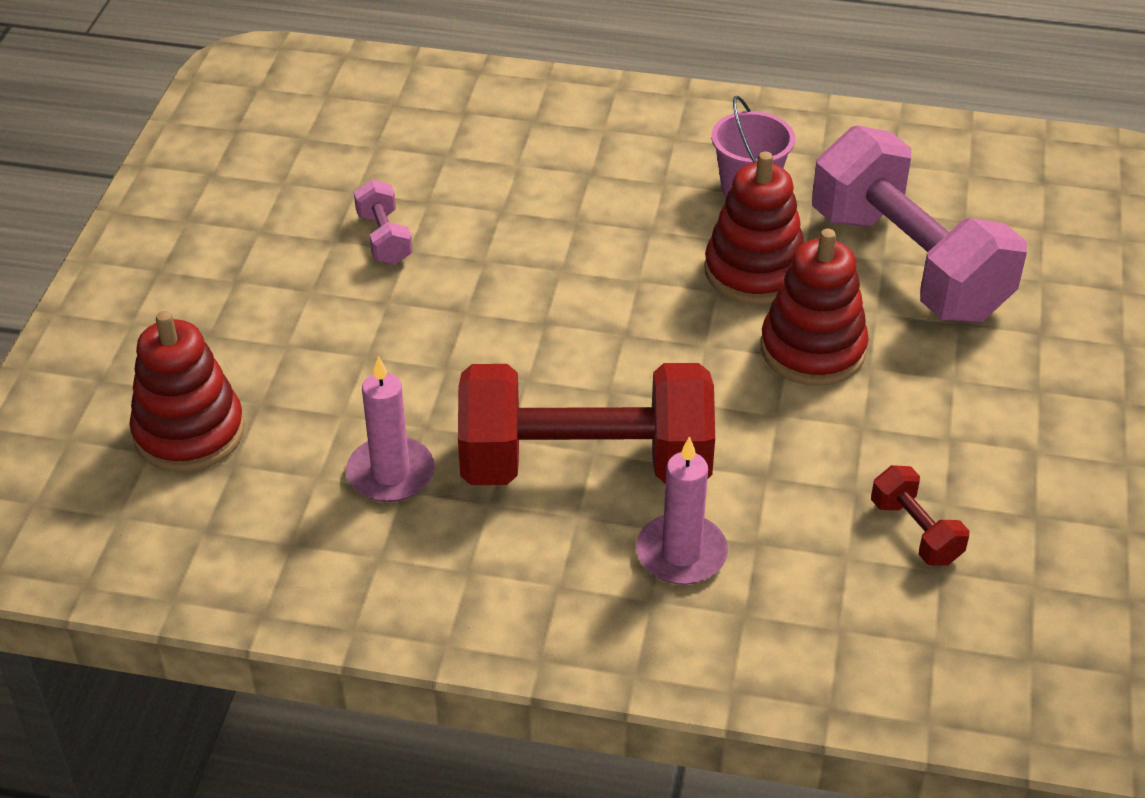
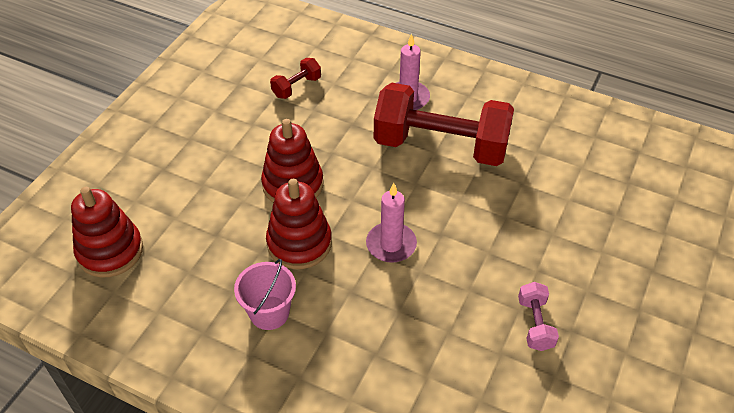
camera: 165 degrees left, 5 degrees up
red stacking toy [129,311,245,472] -> red stacking toy moved to [71,187,143,278]
pink candle [346,356,434,502] -> pink candle moved to [366,183,417,263]
pink dumbbell [812,125,1027,322] -> none
red dumbbell [871,465,969,566] -> red dumbbell turned 60 degrees clockwise [270,58,321,99]

